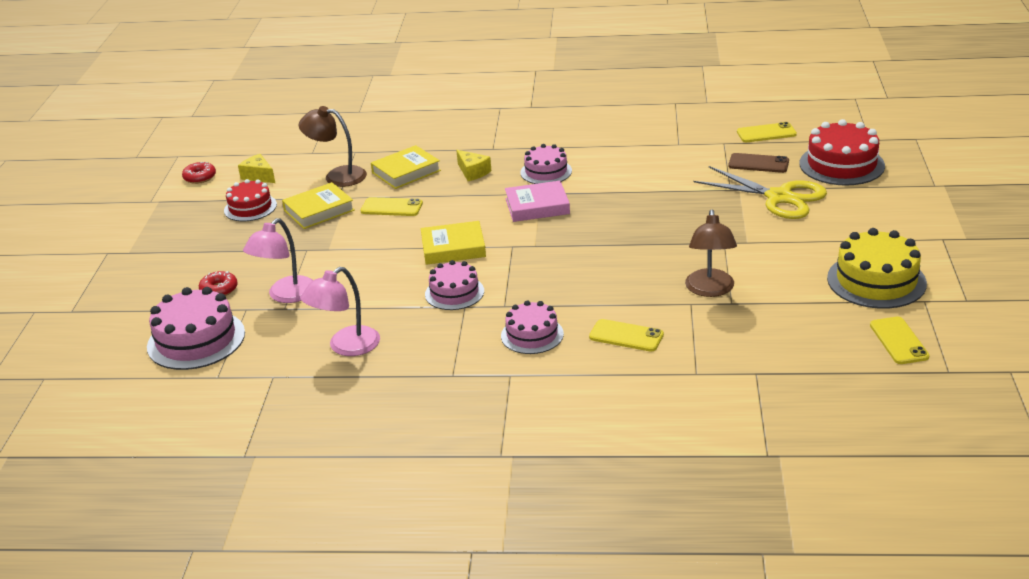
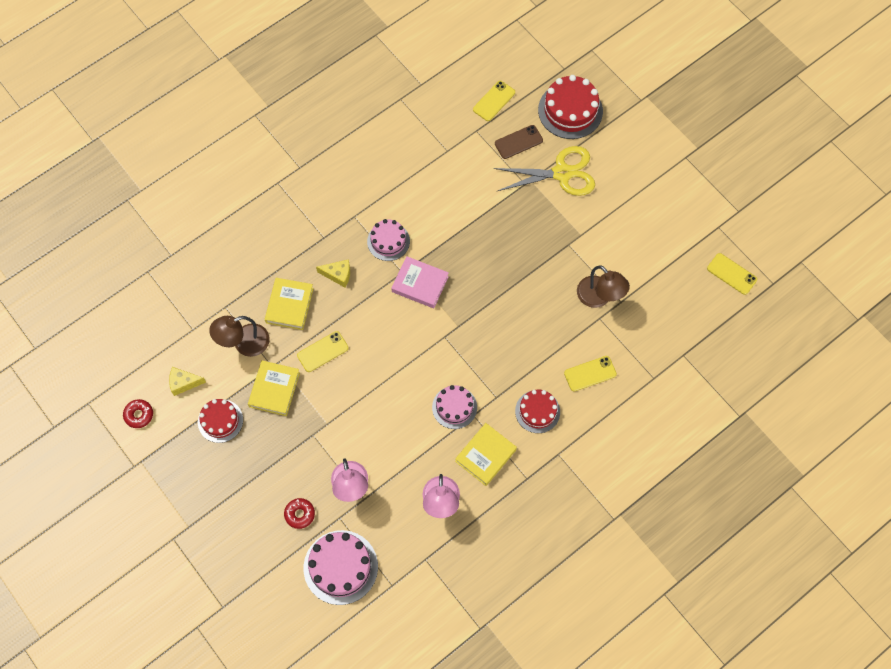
camera: 45 degrees left, 35 degrees up
yellow book [421,221,486,265] -> yellow book moved to [455,423,517,486]
pink cake [501,300,564,354] -> red cake [515,390,560,433]
pink book [505,181,570,222] -> pink book turned 75 degrees clockwise [391,256,449,308]
yellow cake [827,228,927,309] -> none

